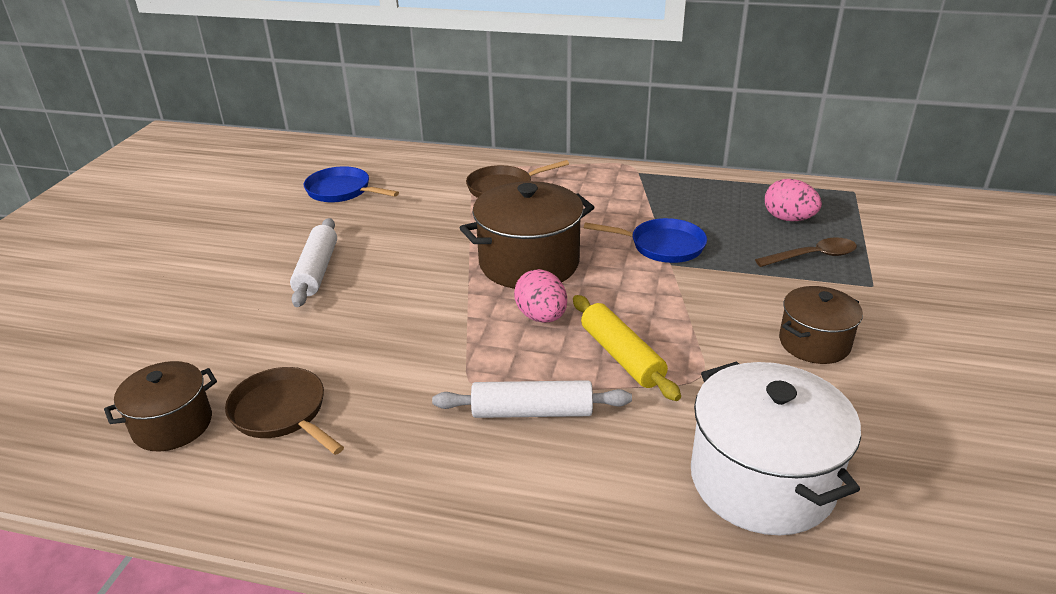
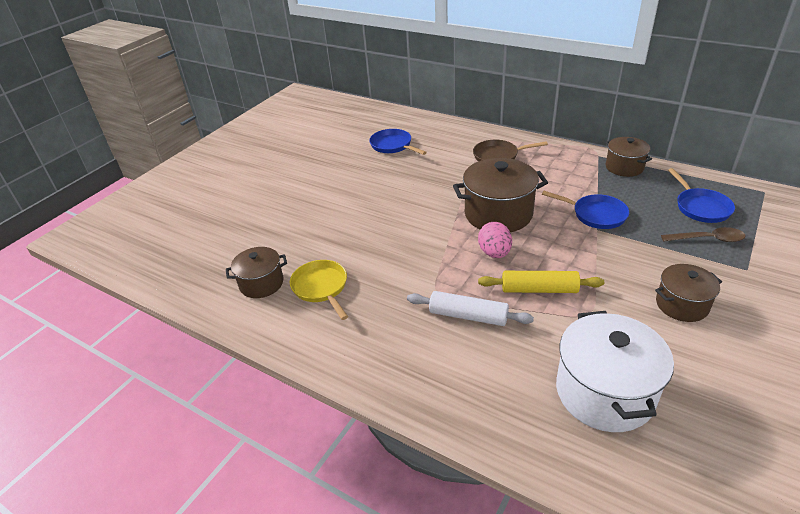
camera: 20 degrees right, 5 degrees up
brown pan [225,367,344,455] -> yellow pan [290,260,348,320]
white rolling pin [290,218,337,307] -> none
yellow rolling pin [573,295,681,401] -> yellow rolling pin turned 75 degrees counterclockwise [478,271,604,293]
pink egg [765,179,822,221] -> blue pan [668,168,735,223]
none -> brown pot [606,137,652,177]

